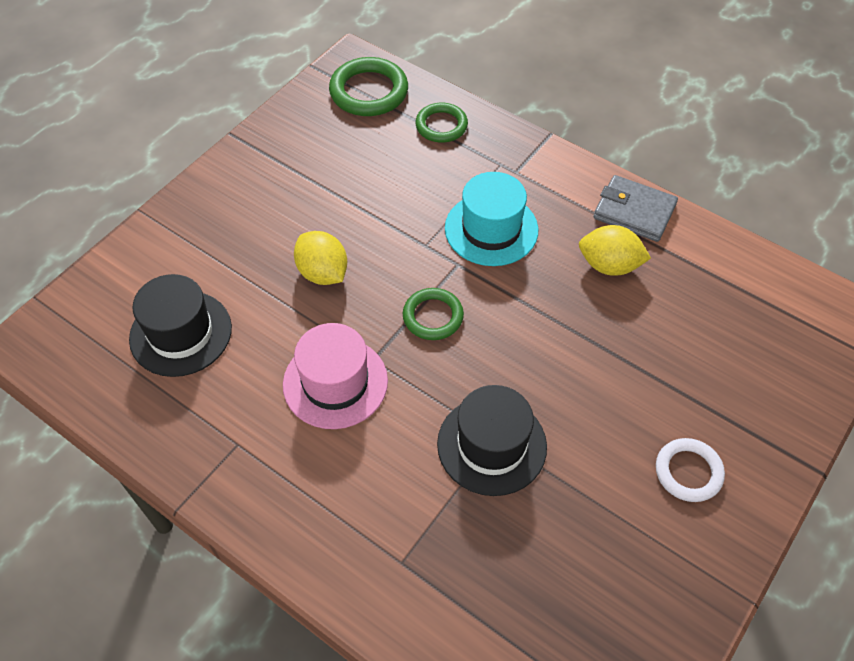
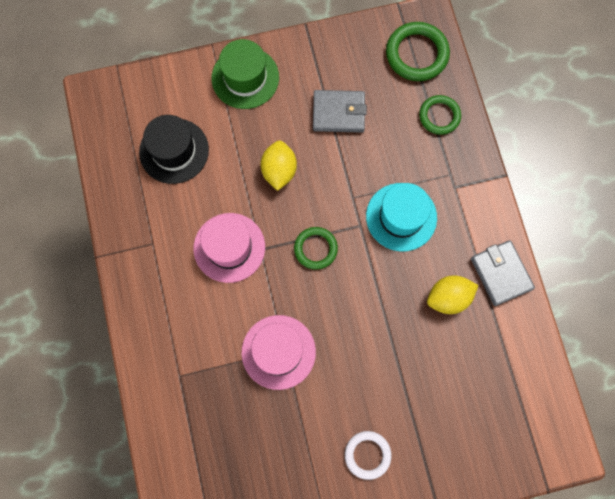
camera: 40 degrees right, 20 degrees up
black hat [437,385,547,496] -> pink hat [242,315,316,390]
yellow lemon [579,225,651,276] -> yellow lemon turned 75 degrees counterclockwise [427,276,479,314]
none -> green hat [212,39,279,109]
none -> grey wallet [313,90,367,133]

